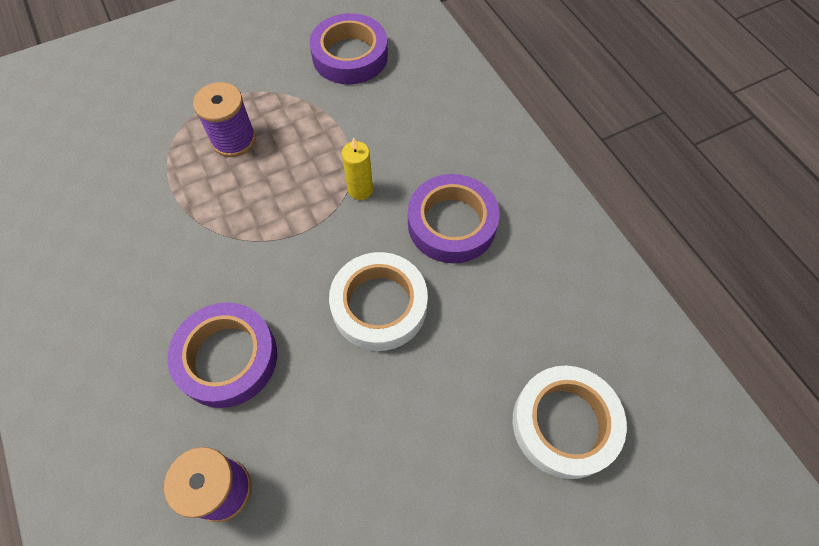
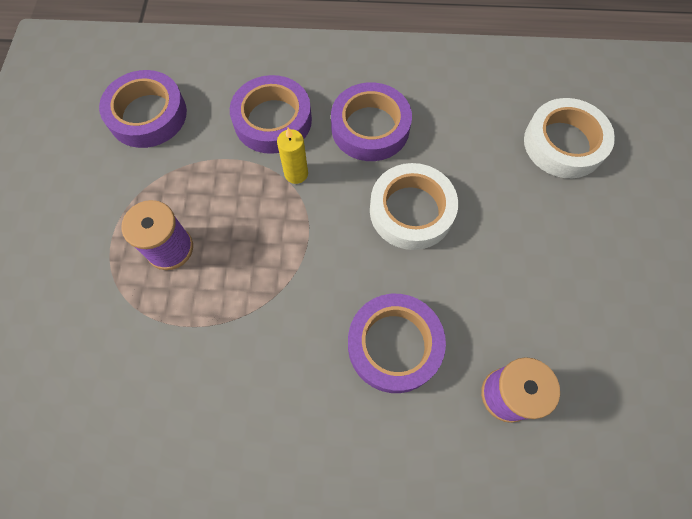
camera: 60 degrees left, 5 degrees up
none -> purple tape [230,75,312,154]

